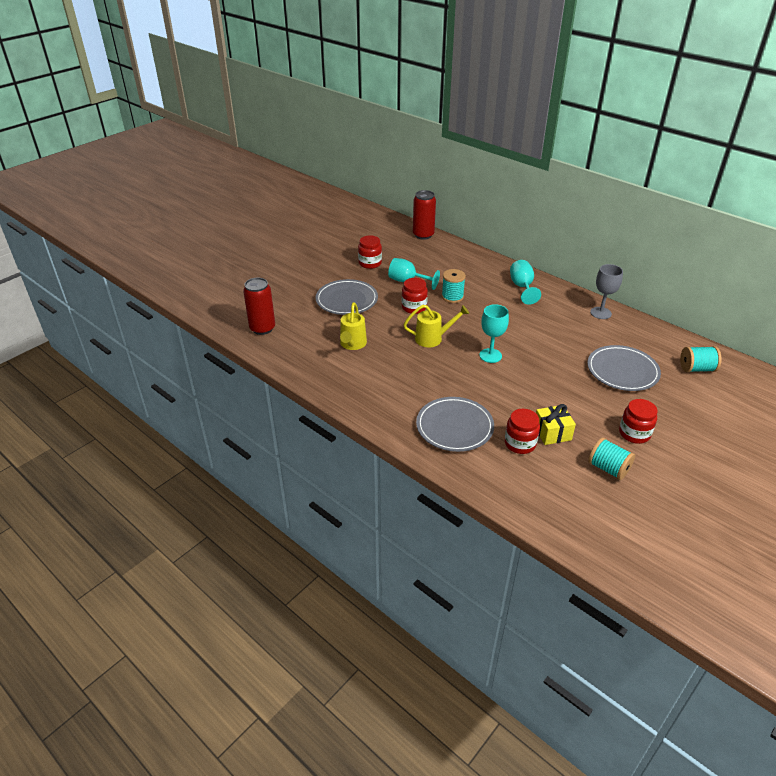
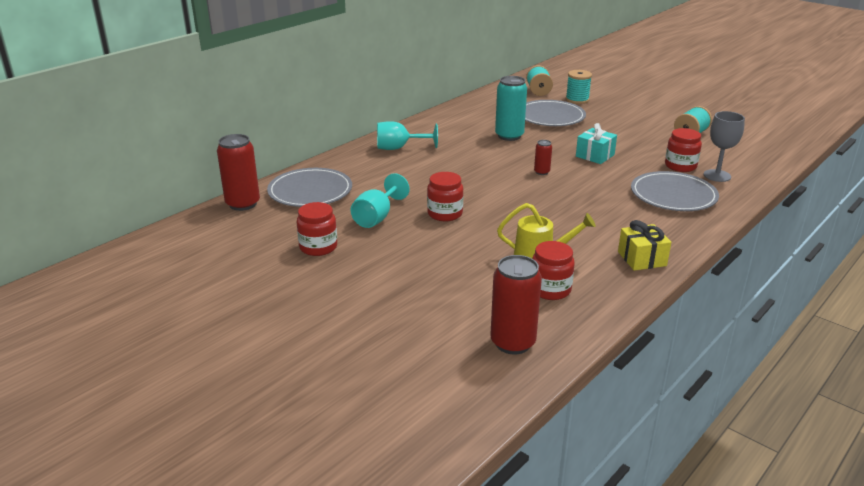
camera: 90 degrees left, 10 degrees down
grey plate [316,279,378,315] -> grey plate moved to [267,168,352,207]
yellow watering can [403,305,469,347] -> none
turquoise spool [442,269,466,303] -> turquoise spool moved to [566,70,592,104]
turquoise goblet [480,304,509,363] -> red can [534,140,552,175]
yellow gift [536,404,576,445] -> yellow gift moved to [618,220,671,271]
grey goblet [590,264,623,319] -> grey goblet moved to [704,111,745,182]
red jar [619,399,658,444] -> red jar moved to [532,241,575,300]
none -> turquoise can [495,76,527,141]
none -> turquoise gift [576,123,617,164]

